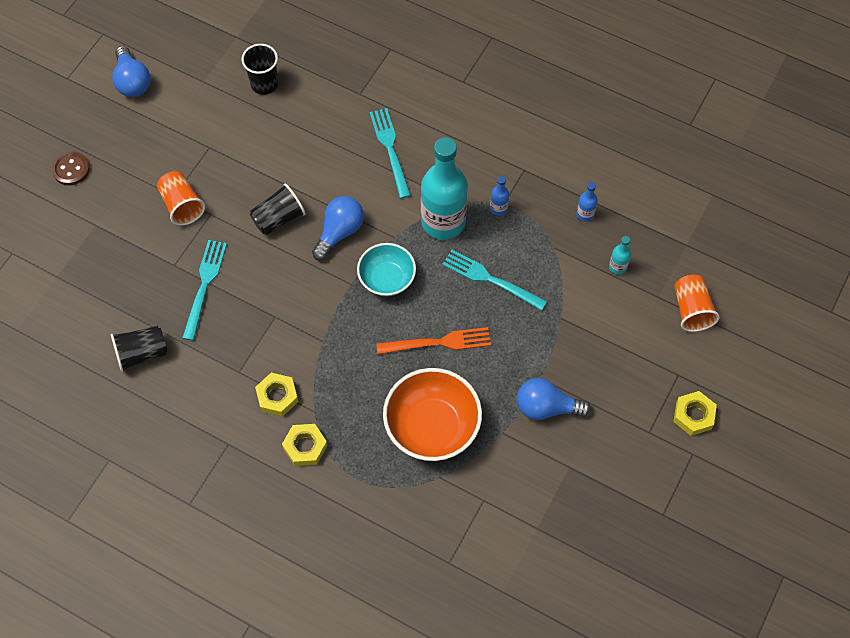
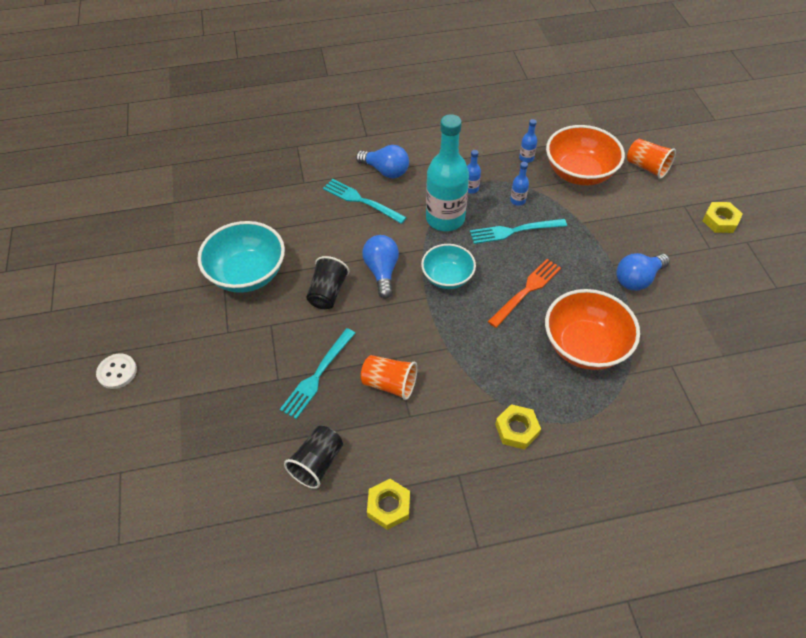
camera: 40 degrees left, 10 degrees down
brown button [52,152,90,185] -> white button [96,354,137,389]
blue light bulb [112,46,151,97] -> blue light bulb moved to [356,145,409,178]
orange cup [157,171,205,226] -> orange cup moved to [361,355,417,400]
turquoise fork [182,240,227,341] -> turquoise fork turned 120 degrees counterclockwise [280,328,355,419]
black cup [241,44,278,95] -> none
yellow nut [255,373,298,417] -> yellow nut moved to [367,479,410,530]
turquoise bottle [609,236,631,274] -> orange bowl [546,125,625,185]
none -> turquoise bowl [197,221,285,293]
none -> blue bottle [510,162,529,206]

